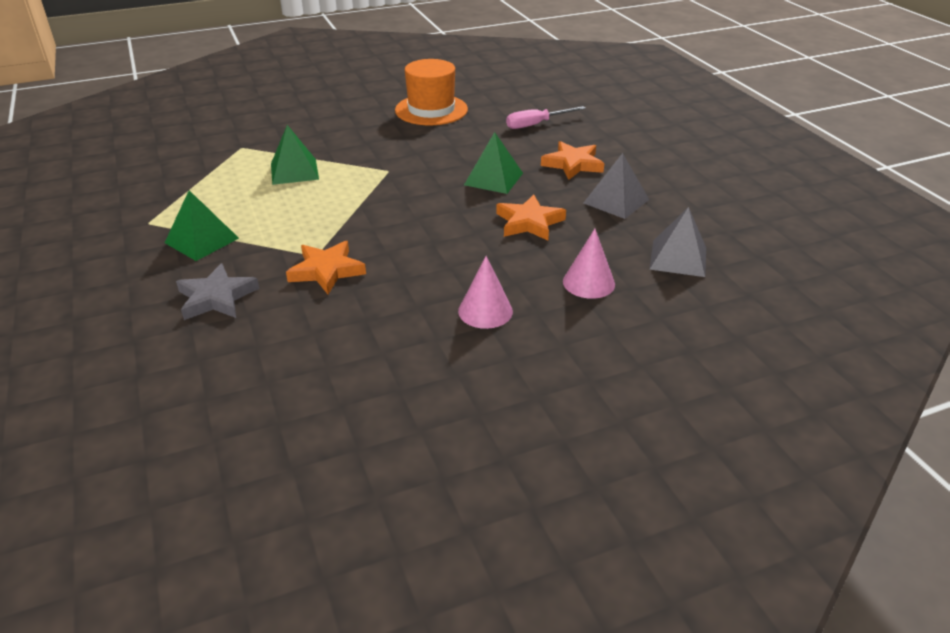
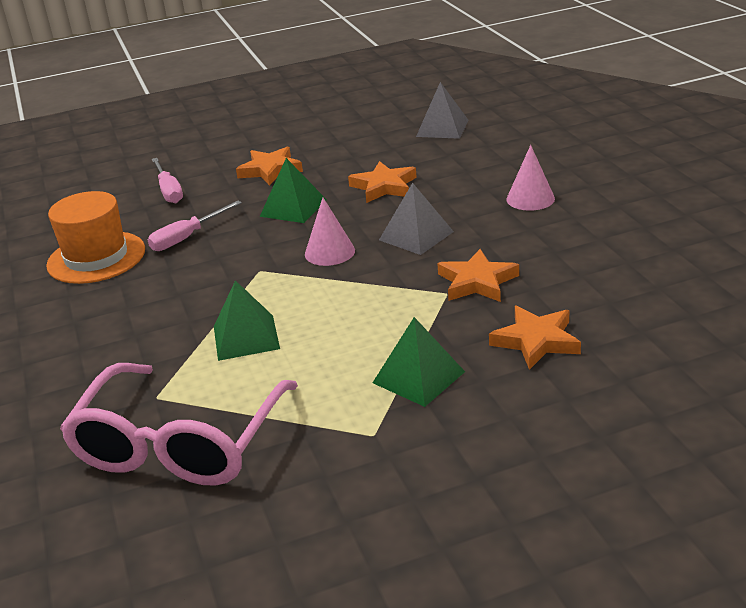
camera: 85 degrees left, 5 degrees down
grey star [176,263,259,320] -> orange star [489,305,581,370]
pink cone [563,229,615,299] -> pink cone moved to [305,197,355,266]
grey pyramid [584,153,649,219] -> grey pyramid moved to [379,183,454,255]
none -> pink glasses [60,363,298,486]
none -> pink screwdriver [148,200,242,251]

